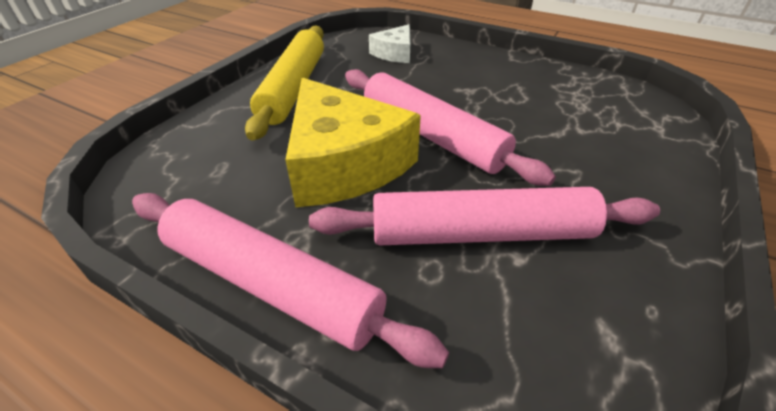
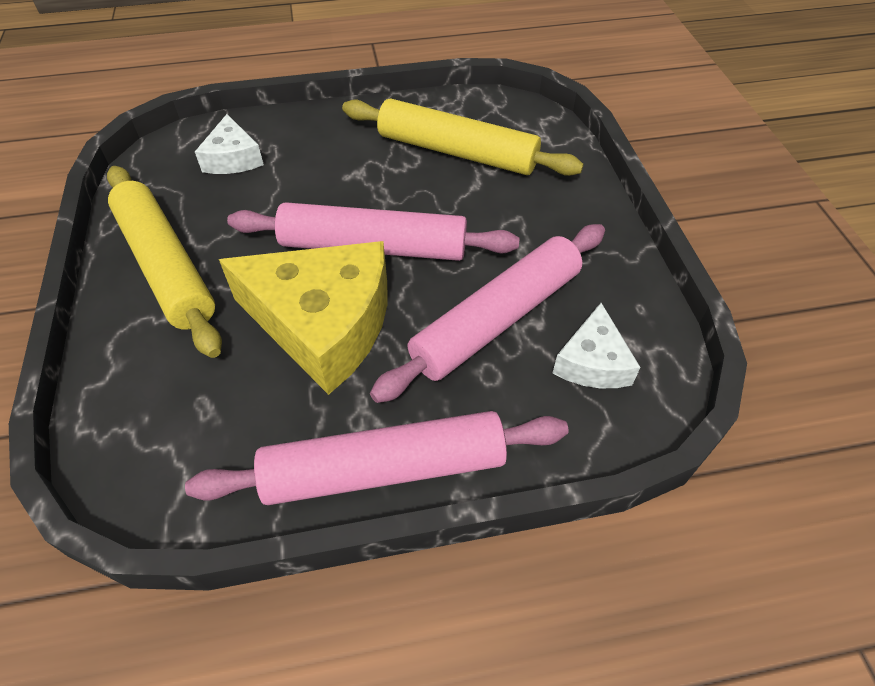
camera: 40 degrees left, 10 degrees up
none -> yellow rolling pin [342,98,584,176]
none -> white cheese [553,303,640,388]

